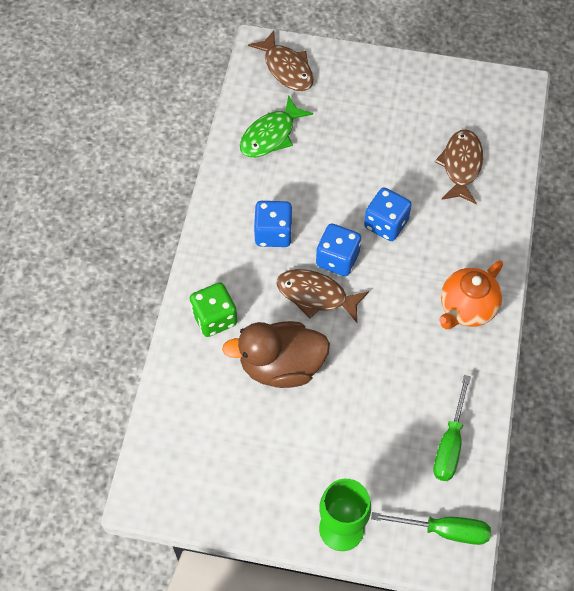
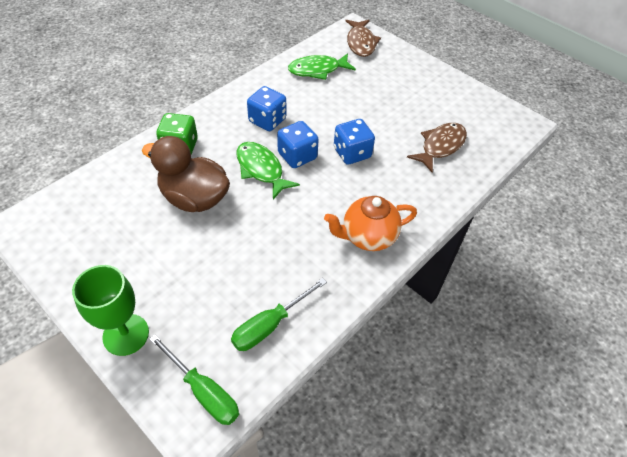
camera: 30 degrees right, 10 degrees down
brown fish [277,269,369,323] -> green fish [236,142,300,199]

